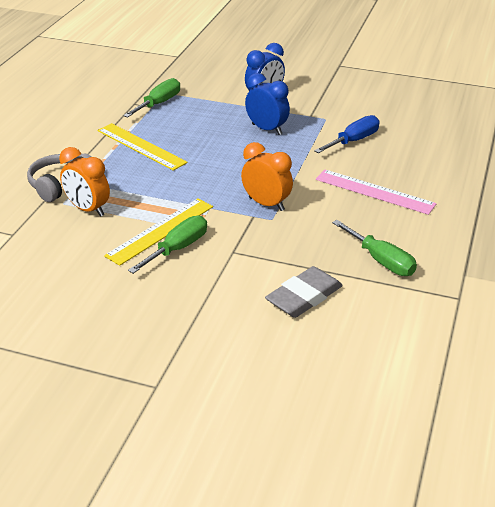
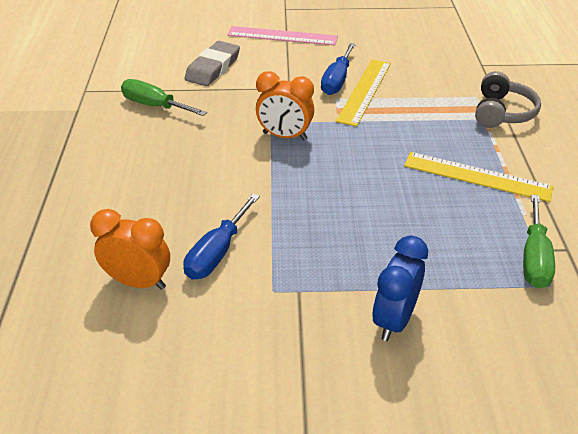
camera: 160 degrees right, 5 degrees up
orange clock [59,147,110,217] -> orange clock moved to [90,209,170,290]
green screwdriver [128,216,207,274] -> blue screwdriver [321,43,356,95]
blue clock [245,73,290,135] -> none
pink ruler [316,170,437,215] -> pink ruler moved to [227,26,338,45]

